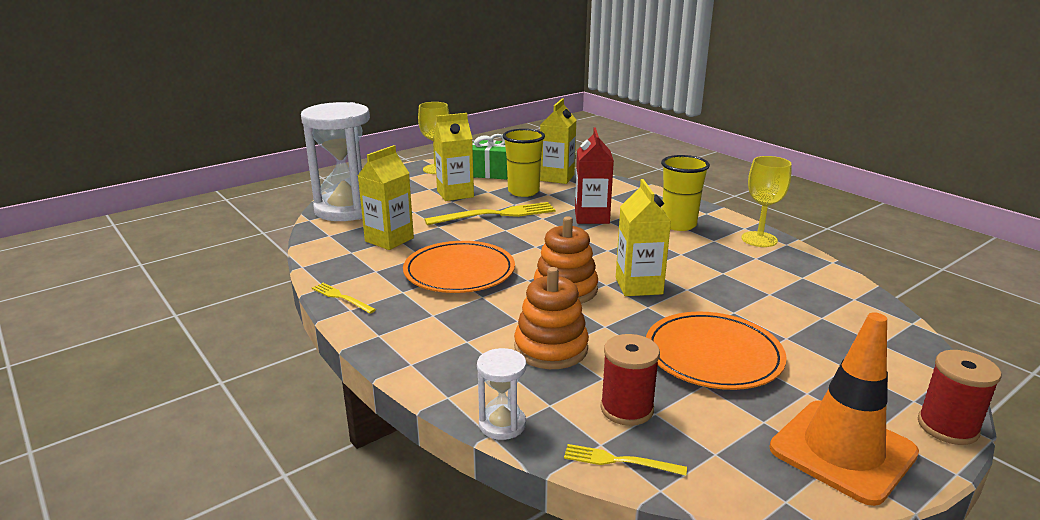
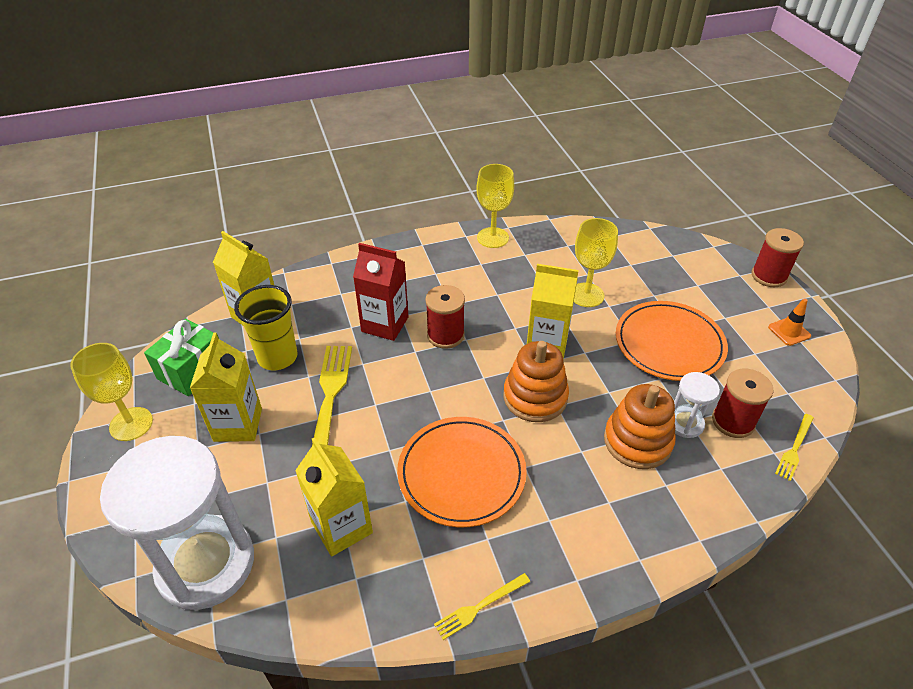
camera: 70 degrees left, 20 degrees up
white hourglass [477,348,526,440] -> white hourglass moved to [674,372,720,438]
yellow cup [661,155,710,231] -> none
orange traffic cone [770,312,919,506] -> orange traffic cone [768,298,811,346], size x0.43
none -> red spool [425,285,465,349]
none -> yellow goblet [574,218,618,307]

